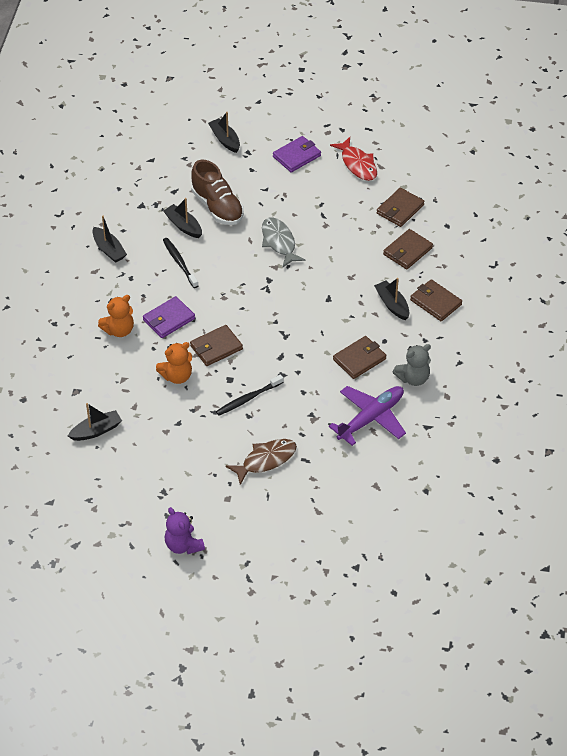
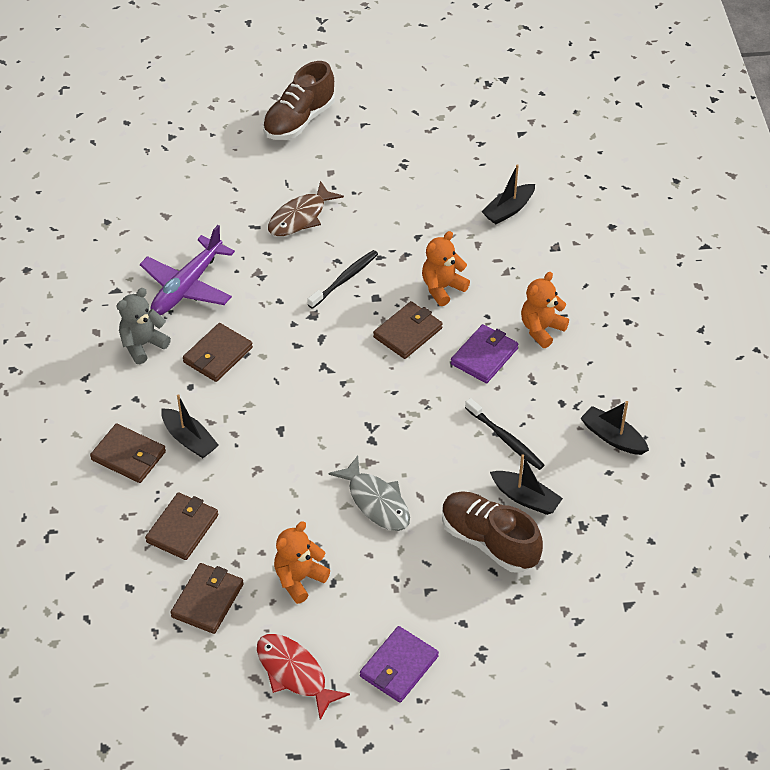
camera: 165 degrees right, 0 degrees up
purple teddy bear [165,507,205,554] -> none
black boat [208,112,240,153] -> none
none -> brown shoe [263,61,335,140]
none -> orange teddy bear [274,521,330,604]

